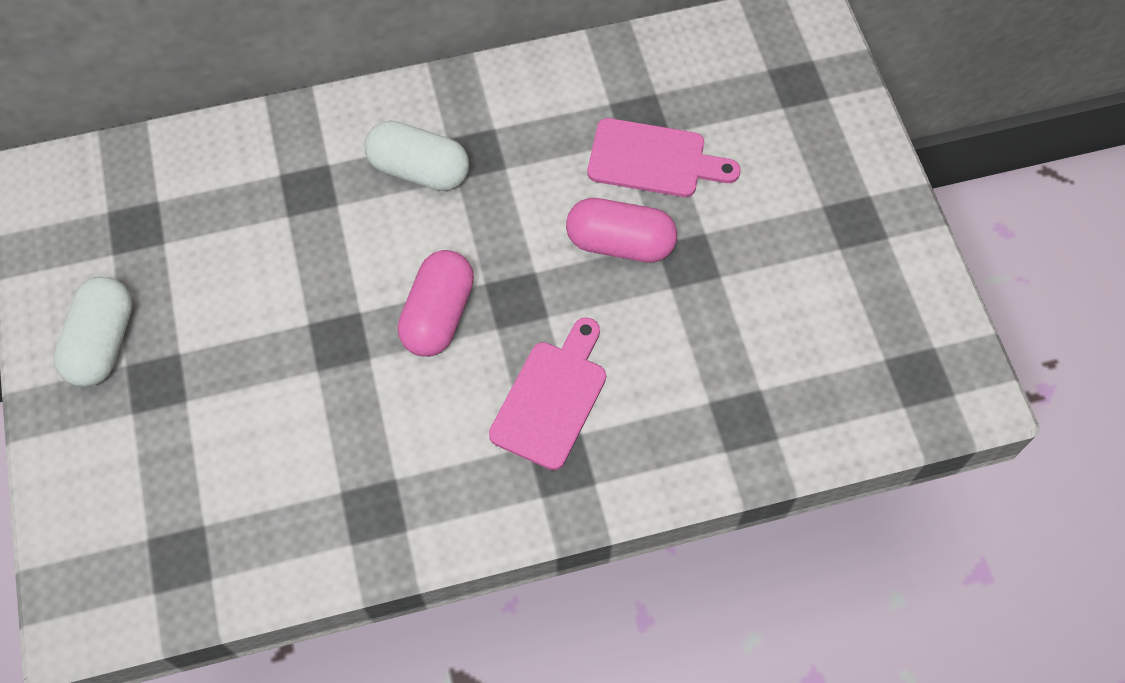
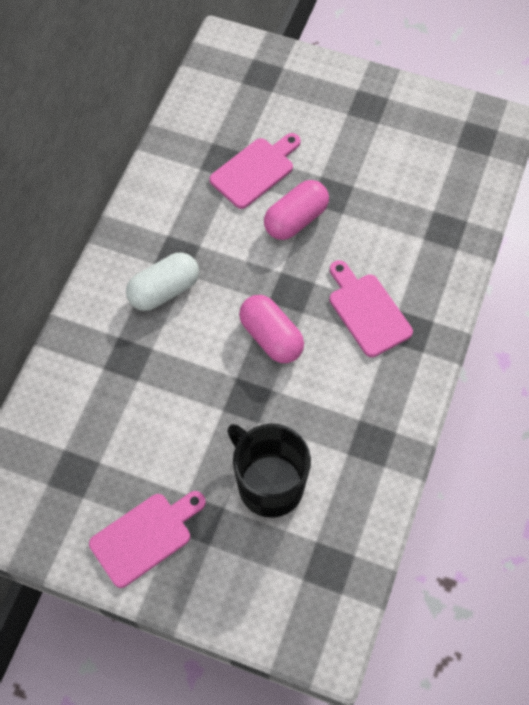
camera: 55 degrees left, 0 degrees up
white capsule [54,277,133,387] -> pink cutting board [89,491,206,588]
none -> black mug [227,424,311,518]

